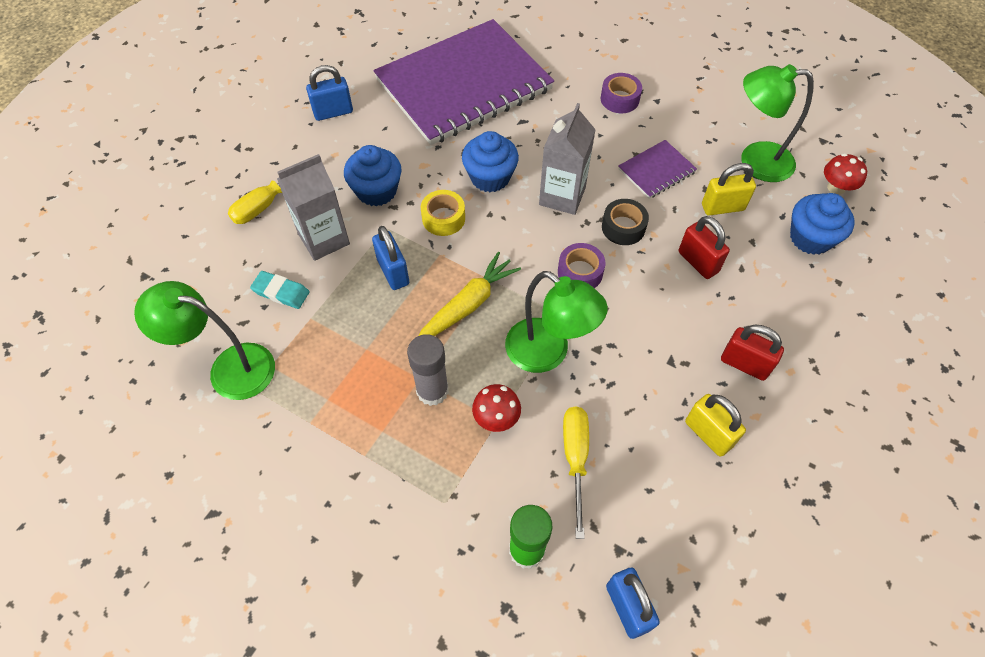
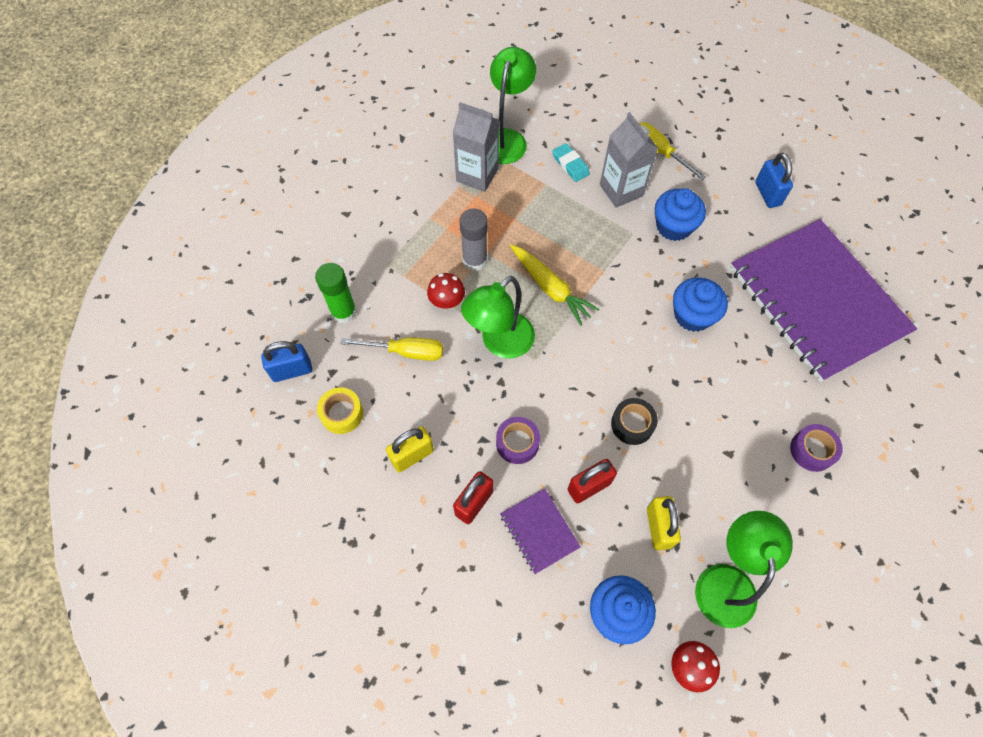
camera: 95 degrees right, 5 degrees up
turquoise eraser [250,271,309,309] -> turquoise eraser turned 60 degrees counterclockwise [552,143,590,182]
blue padlock [372,226,409,290] -> none
yellow tape [421,190,465,236] -> yellow tape moved to [317,387,363,434]
grey carton [539,103,596,215] -> grey carton moved to [453,102,499,192]
purple tape [558,243,605,288] -> purple tape moved to [496,417,540,464]
purple notebook [618,140,697,199] -> purple notebook moved to [500,488,581,574]

